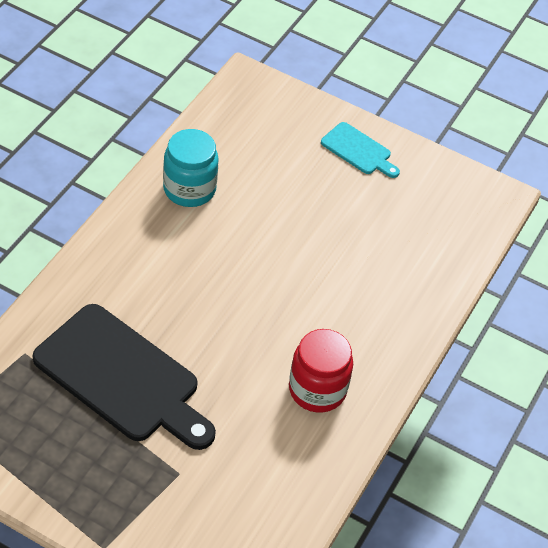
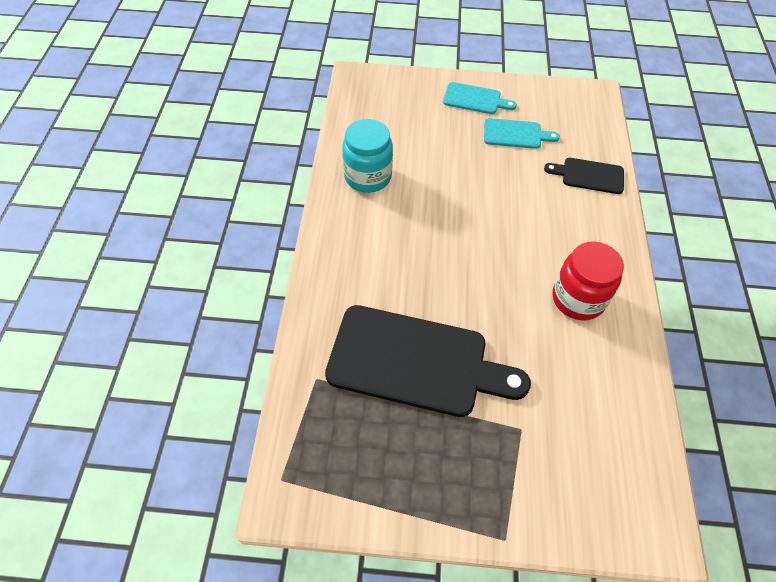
camera: 20 degrees left, 5 degrees up
none -> turquoise cutting board [484,118,560,149]
none -> black cutting board [544,158,624,194]

